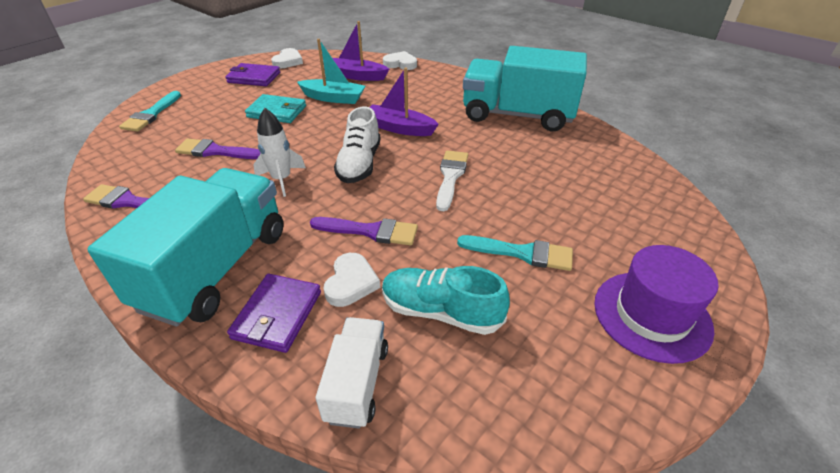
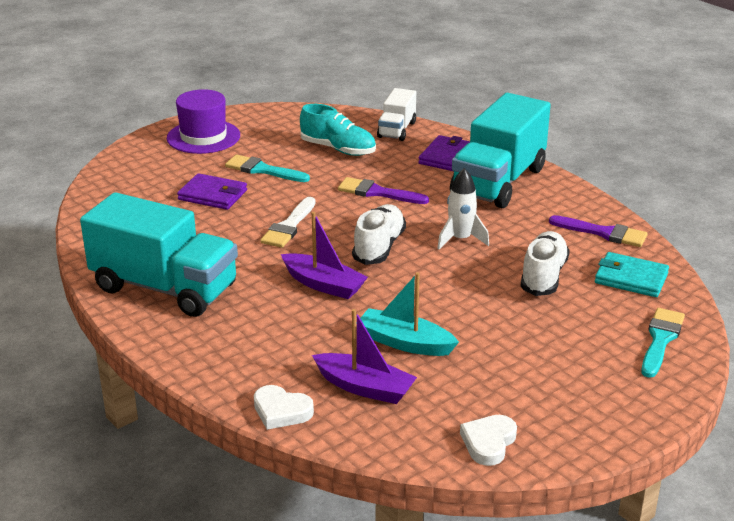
camera: 170 degrees left, 10 degrees down
purple brush [175,138,260,159] -> white shoe [520,231,570,296]
purple wallet [225,63,280,86] -> purple wallet moved to [177,173,247,210]
turquoise wallet [245,94,306,123] -> turquoise wallet moved to [595,252,669,297]
white heart [323,253,380,307] -> none

